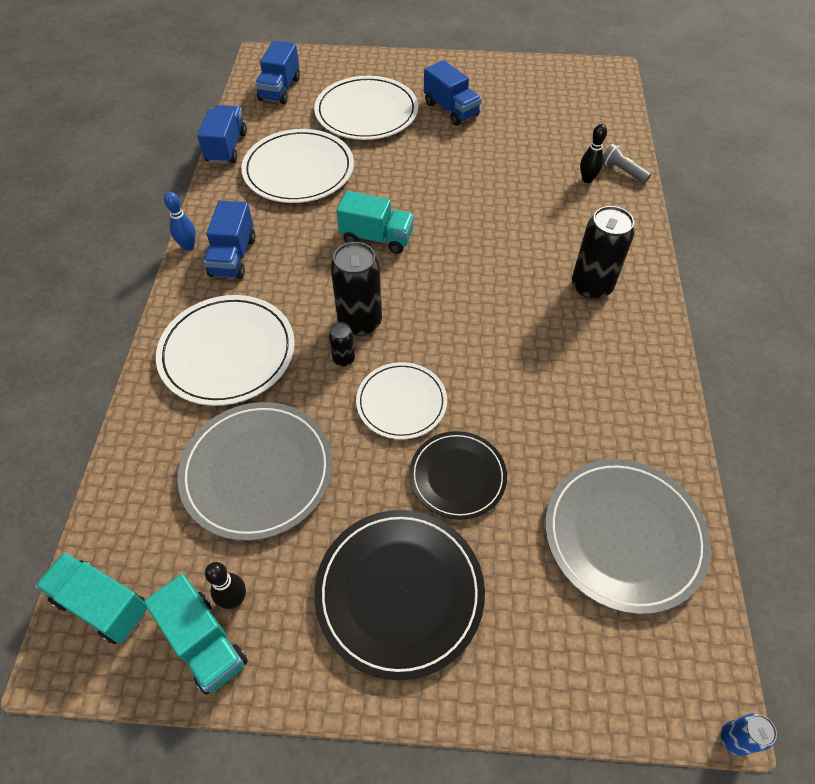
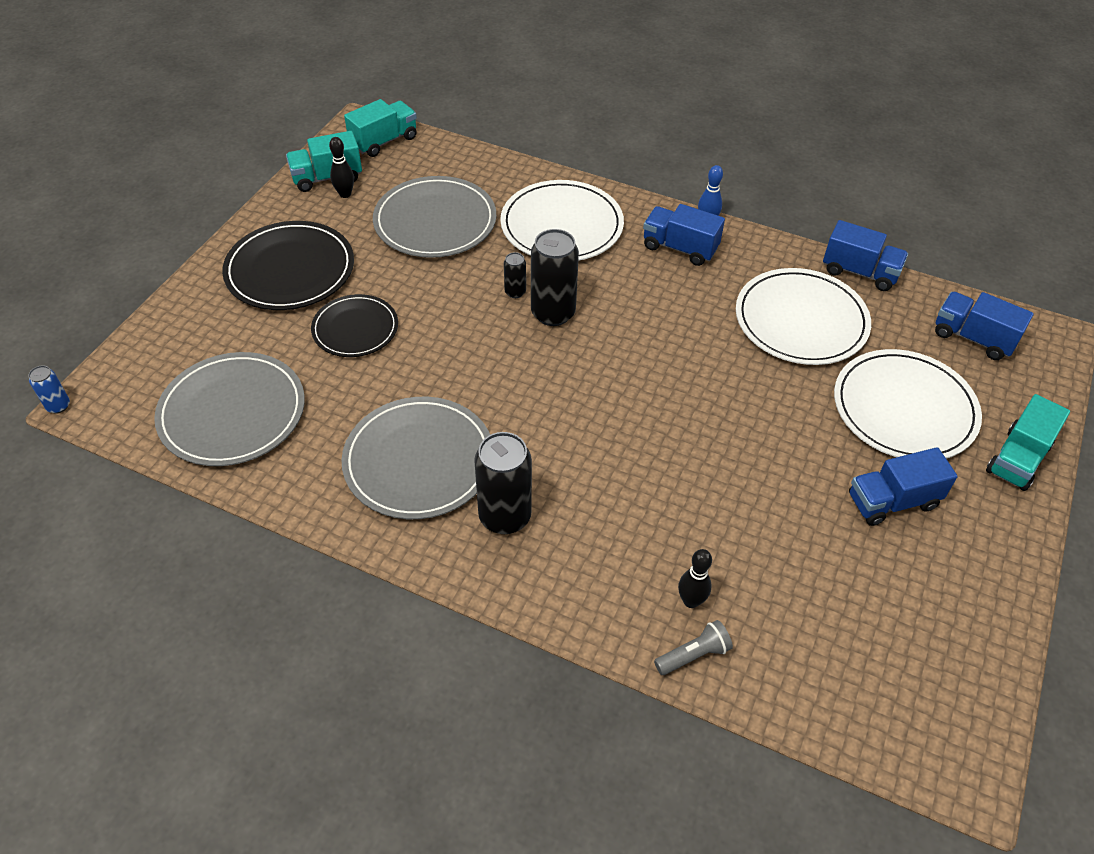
camera: 110 degrees right, 5 degrees down
turquoise truck [337,191,414,254] -> turquoise truck moved to [986,394,1070,491]
white plate [356,362,447,439] -> none
none -> grey plate [341,397,490,519]

